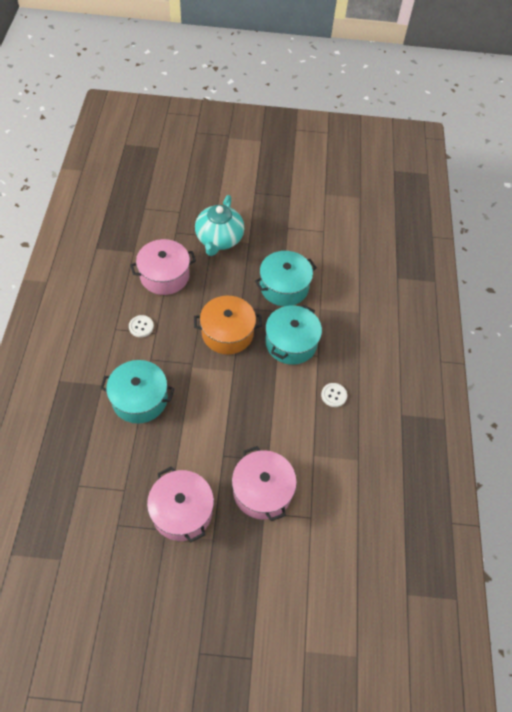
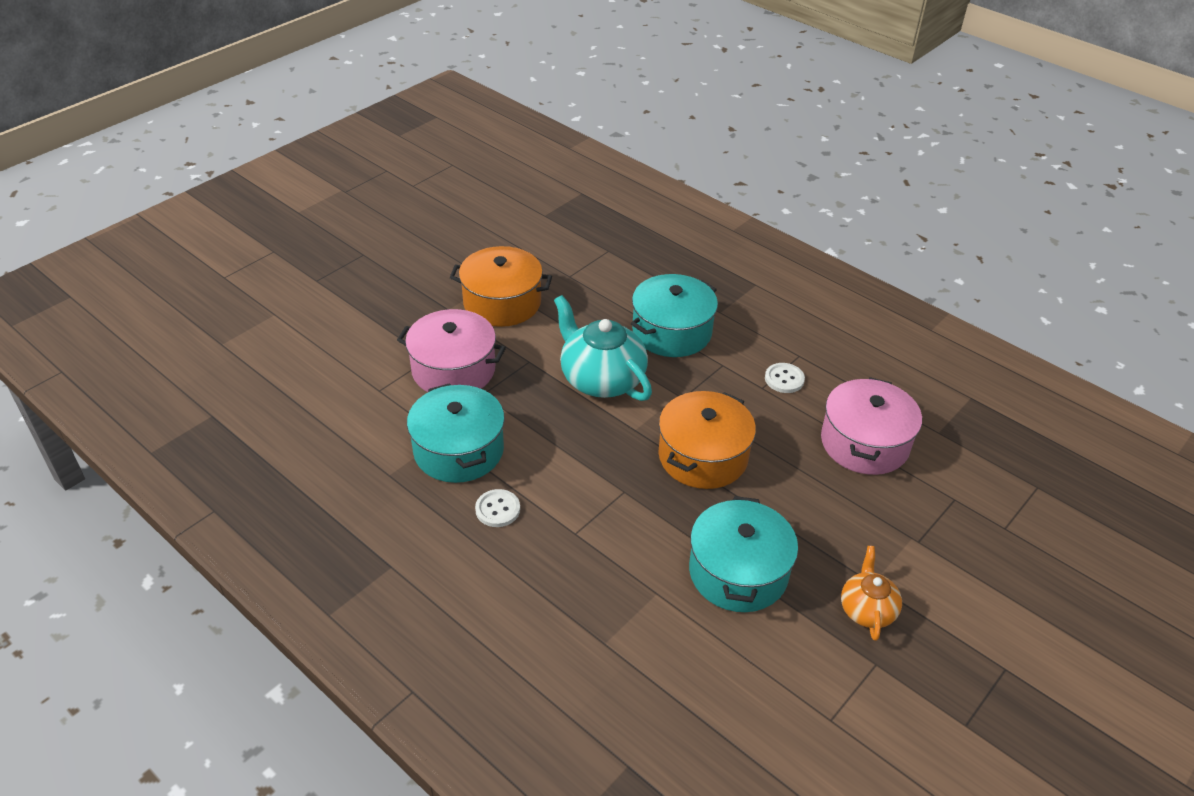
camera: 130 degrees right, 15 degrees down
pink pot [147,466,214,542] -> orange pot [450,246,552,327]
turquoise teapot [195,195,244,256] -> turquoise teapot moved to [554,295,652,401]
turquoise pot [265,305,322,365] -> turquoise pot moved to [407,383,505,483]
none -> orange teapot [841,546,902,641]

